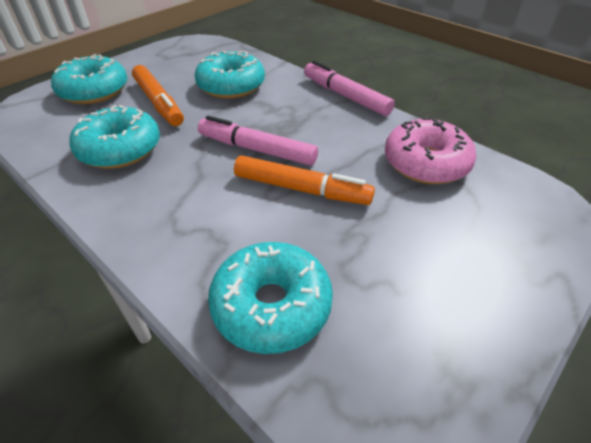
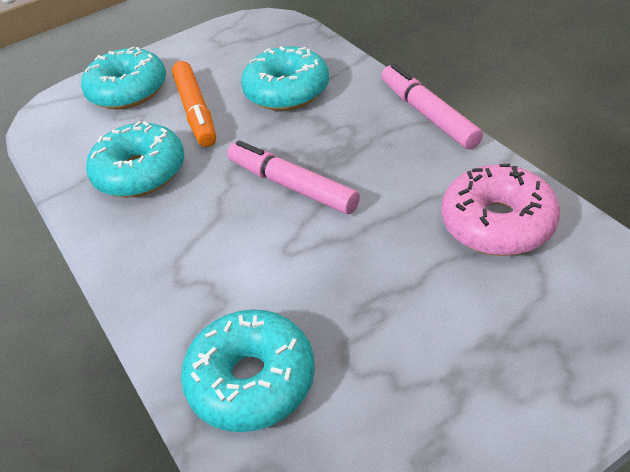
camera: 20 degrees right, 0 degrees up
orange marker [234,156,375,205] -> none

